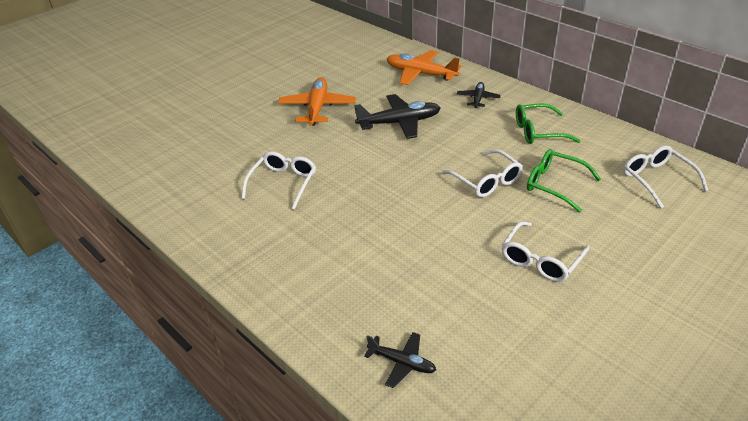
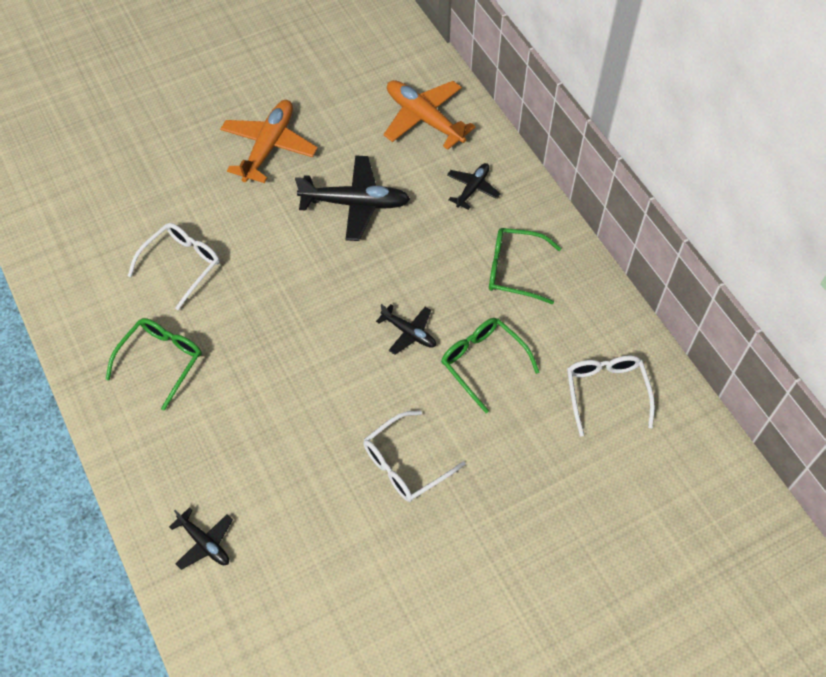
camera: 15 degrees right, 20 degrees up
white glasses [442,149,523,197] -> black plane [376,304,436,355]
none -> green glasses [105,318,202,411]

